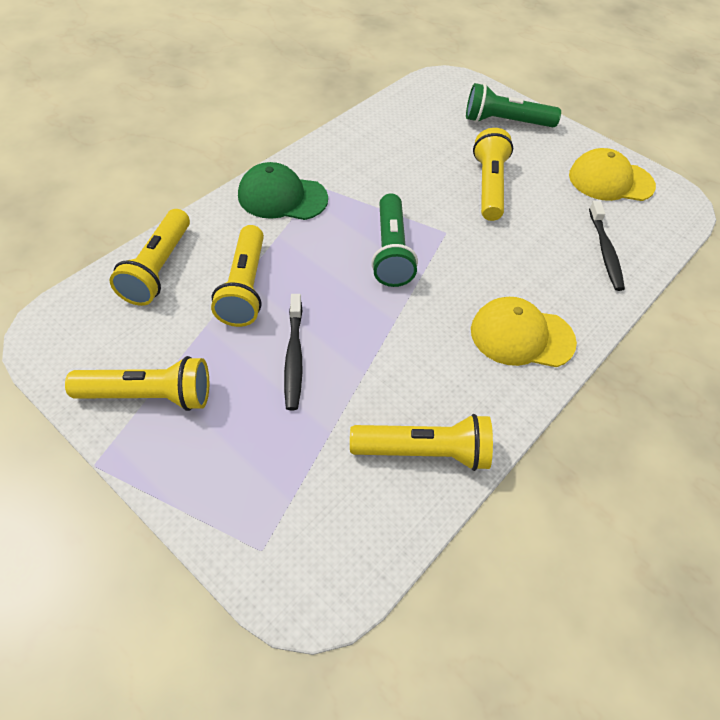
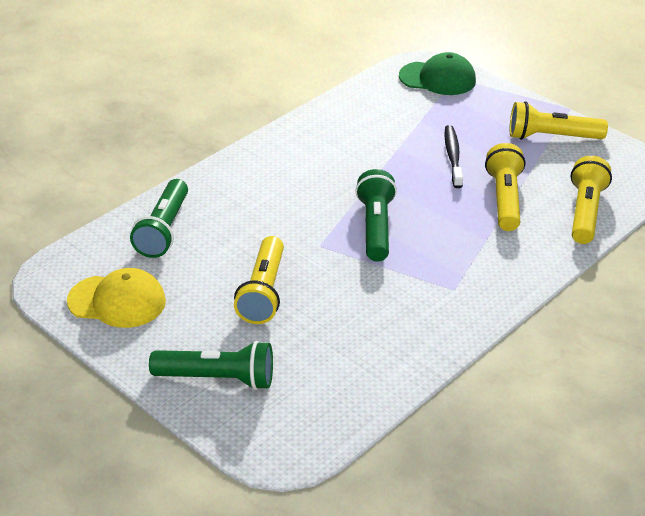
camera: 175 degrees left, 15 degrees down
green cap [238,162,328,220] -> green cap moved to [399,52,476,95]
yellow flashlight [350,414,493,471] -> none
yellow cap [471,297,577,367] -> none
black toothbrush [589,200,625,291] -> green flashlight [130,179,188,258]

